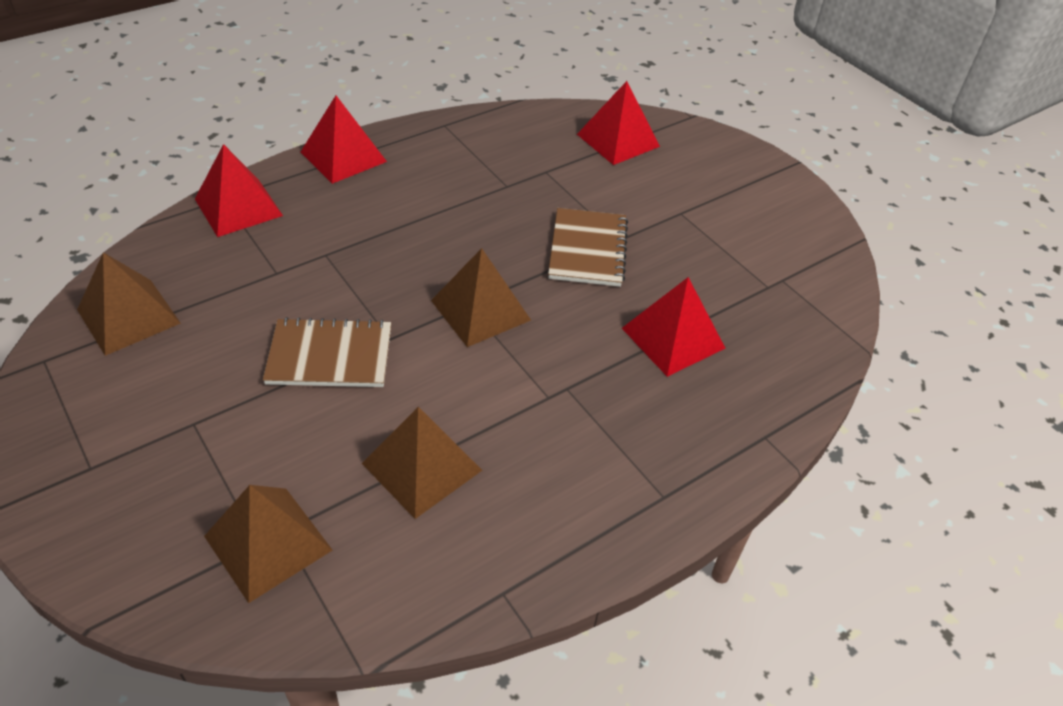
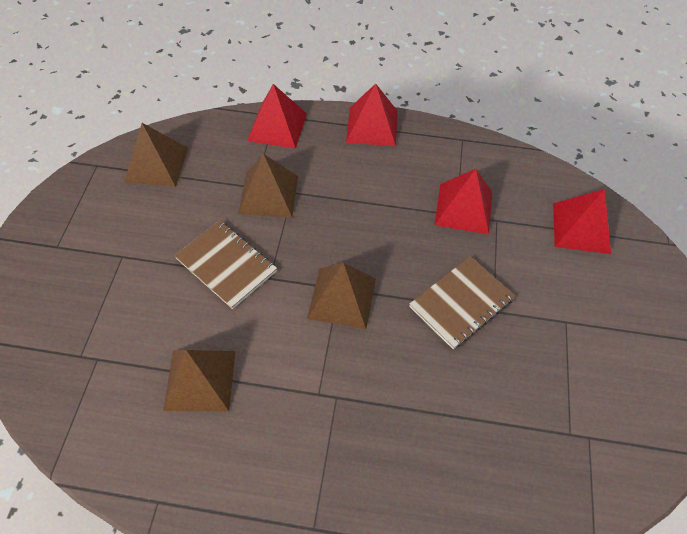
camera: 45 degrees right, 10 degrees up
brown pyramid [204,485,332,603] -> brown pyramid moved to [239,154,298,218]
red pyramid [622,277,726,377] -> red pyramid moved to [435,169,492,234]

